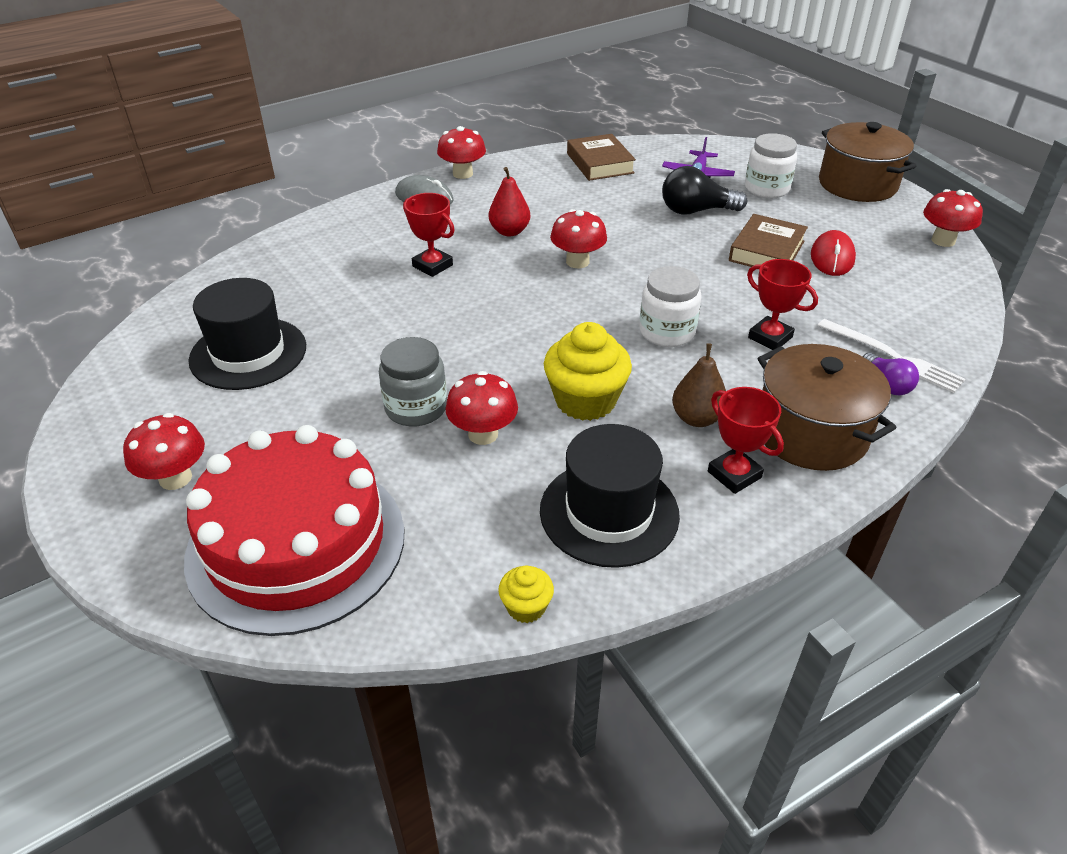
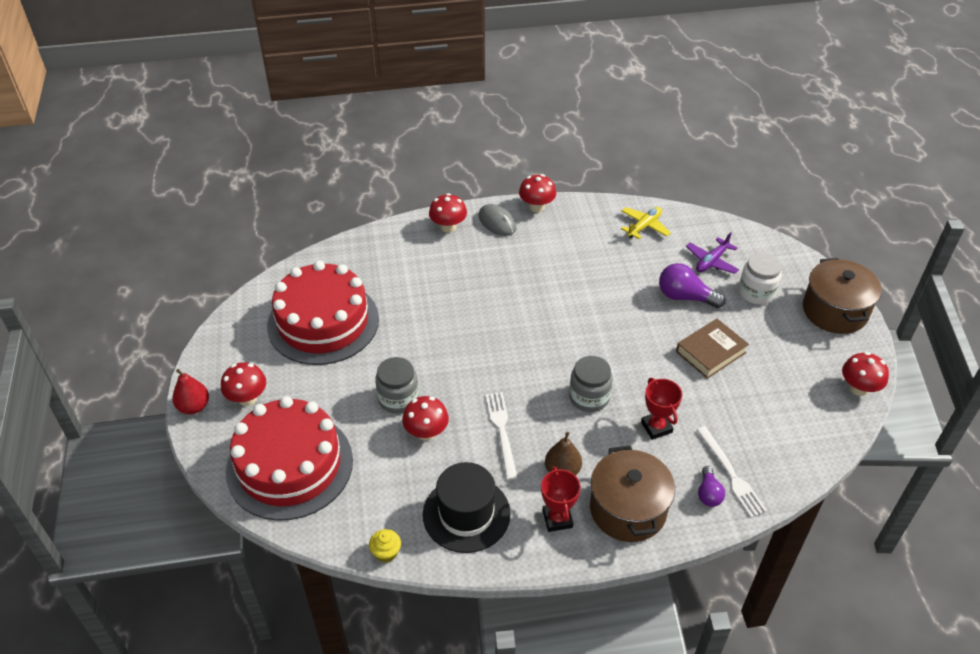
camera: 25 degrees right, 5 degrees up
black hat [189,278,306,390] -> red cake [267,261,379,365]
red trophy [403,193,455,277] -> none
red pear [489,167,530,236] -> red pear moved to [172,369,209,414]
yellow cupcake [544,322,632,421] -> white fork [486,392,518,480]
red mushroom [550,209,607,268] -> red mushroom moved to [429,193,467,233]
brown book [567,134,636,181] -> yellow plane [621,207,671,239]
white jar [639,266,702,347] -> grey jar [569,356,613,412]
black light bulb [662,166,747,215] -> purple light bulb [659,263,726,308]
red mouse [811,230,856,276] -> none

